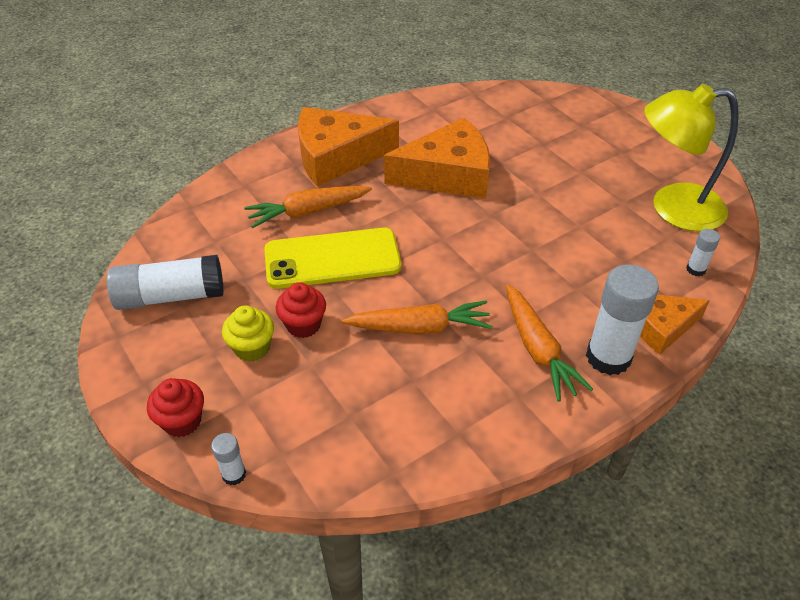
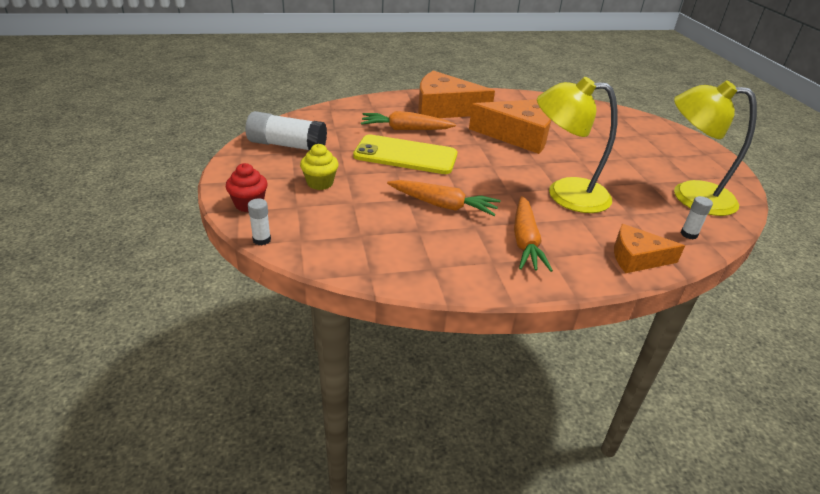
camera: 20 degrees right, 10 degrees down
red cupcake [276,283,326,338] -> none
white glue stick [586,264,659,375] -> none
none -> yellow lamp [537,77,618,213]

